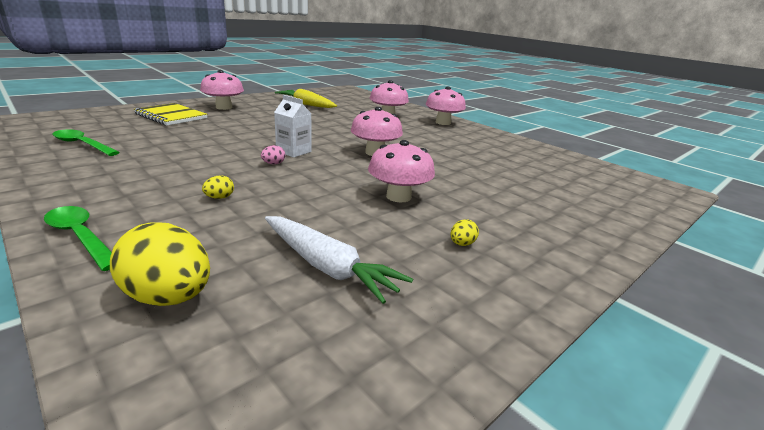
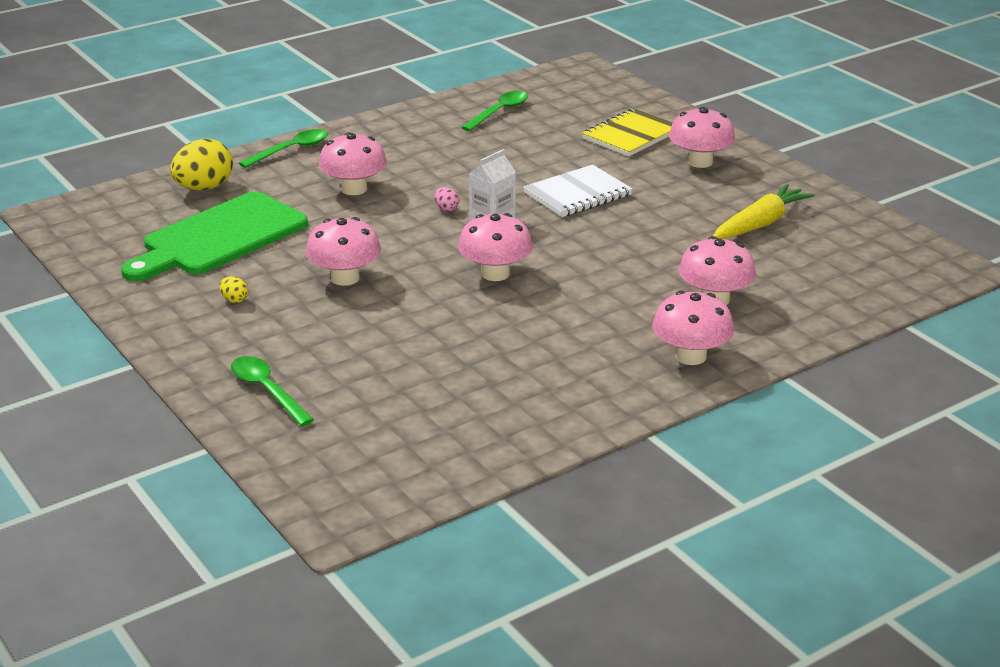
camera: 100 degrees right, 5 degrees up
yellow egg [202,175,234,199] -> pink mushroom [319,132,387,195]
white carrot [265,216,413,304] -> green cutting board [121,192,308,281]
none -> green spoon [231,356,314,426]
none -> white notebook [523,165,633,217]

